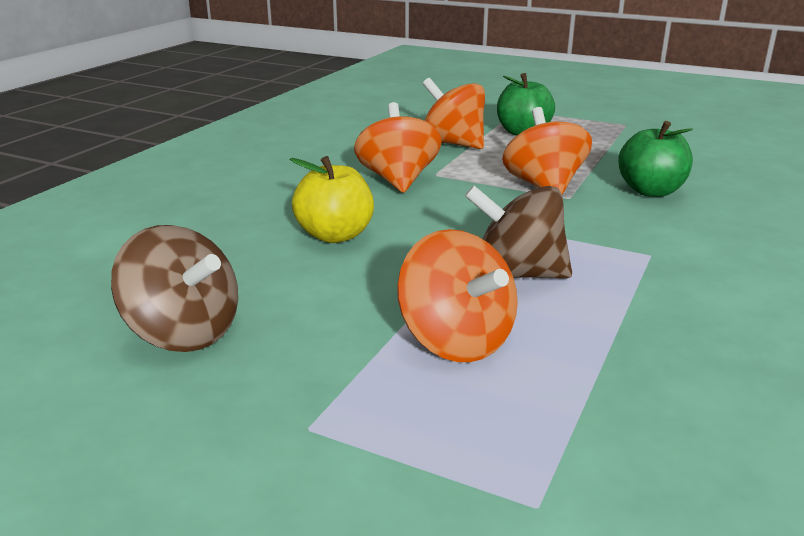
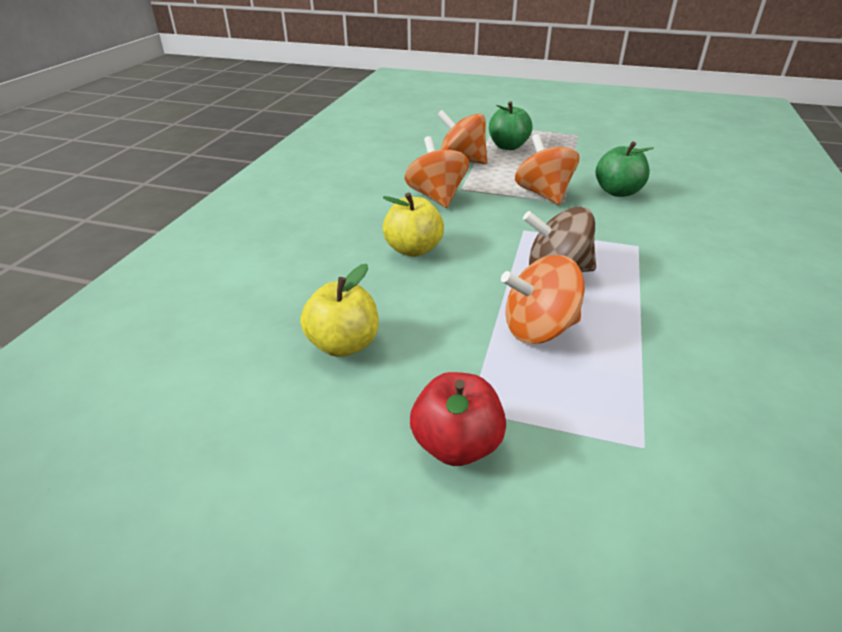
camera: 10 degrees left, 10 degrees up
brown spinning top [111,225,238,352] -> yellow apple [300,264,379,357]
orange spinning top [397,229,518,362] -> orange spinning top turned 120 degrees clockwise [501,255,585,344]
none -> red apple [410,372,506,466]

